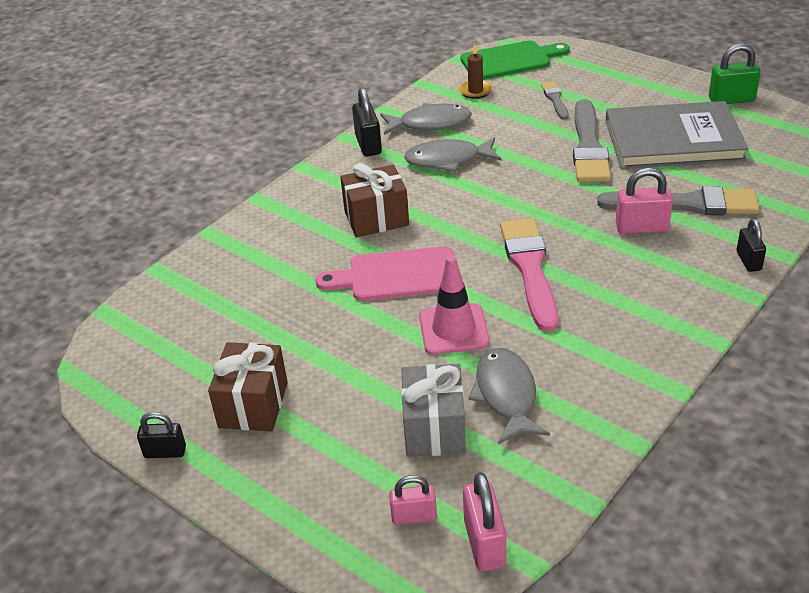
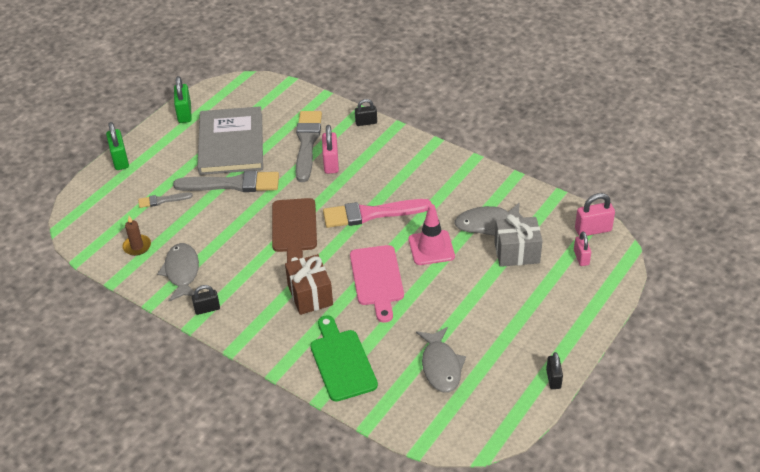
camera: 95 degrees left, 5 degrees up
brown gift [208,342,288,431] -> none
black padlock [352,87,382,156] -> black padlock [192,285,220,315], size x0.67
grey fish [404,137,501,172] -> grey fish moved to [416,327,466,393]
green cutting board [460,41,570,80] -> green cutting board moved to [310,315,378,402]
none -> green padlock [106,122,129,170]
none -> brown cutting board [272,198,317,263]

